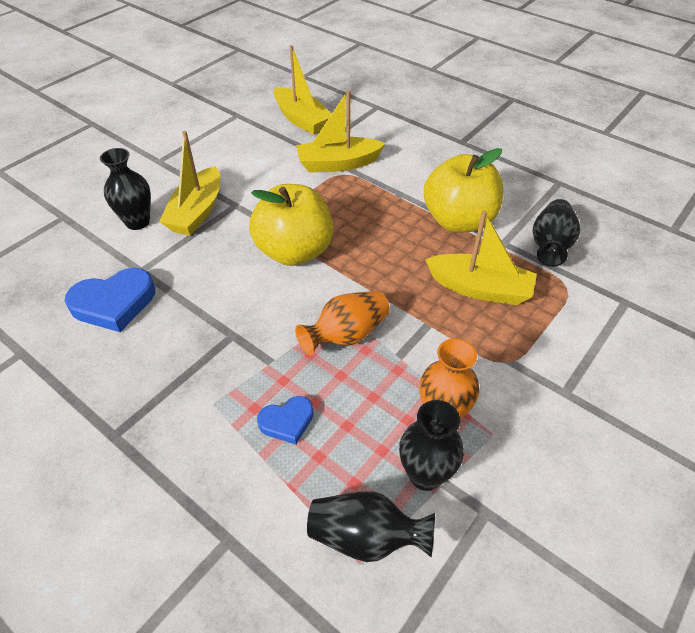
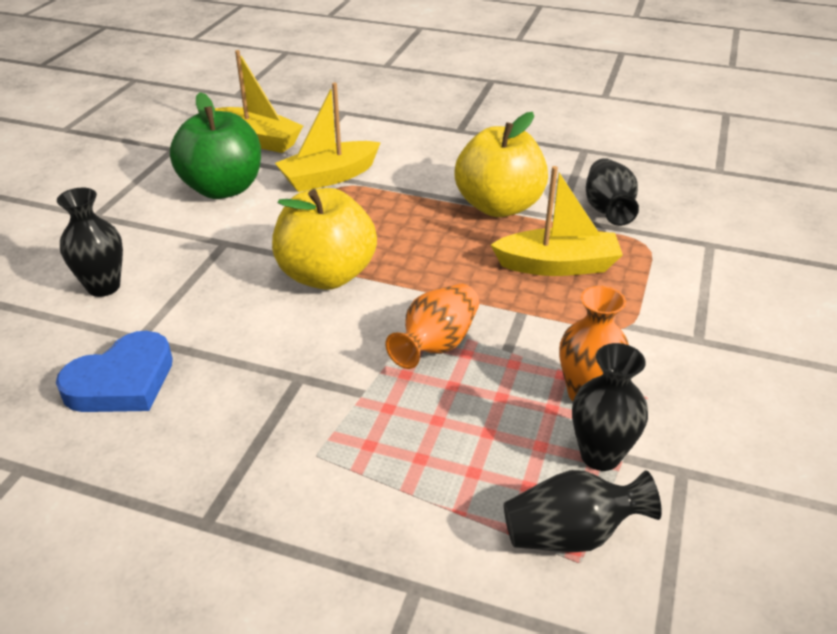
camera: 20 degrees left, 10 degrees down
yellow boat [159,131,220,236] -> none
blue heart [257,396,314,445] -> none
none -> green apple [170,92,261,199]

